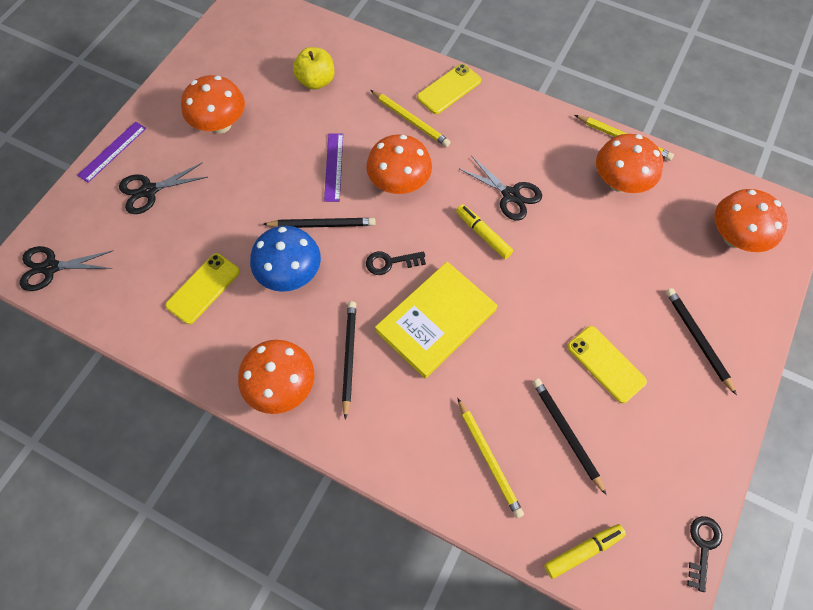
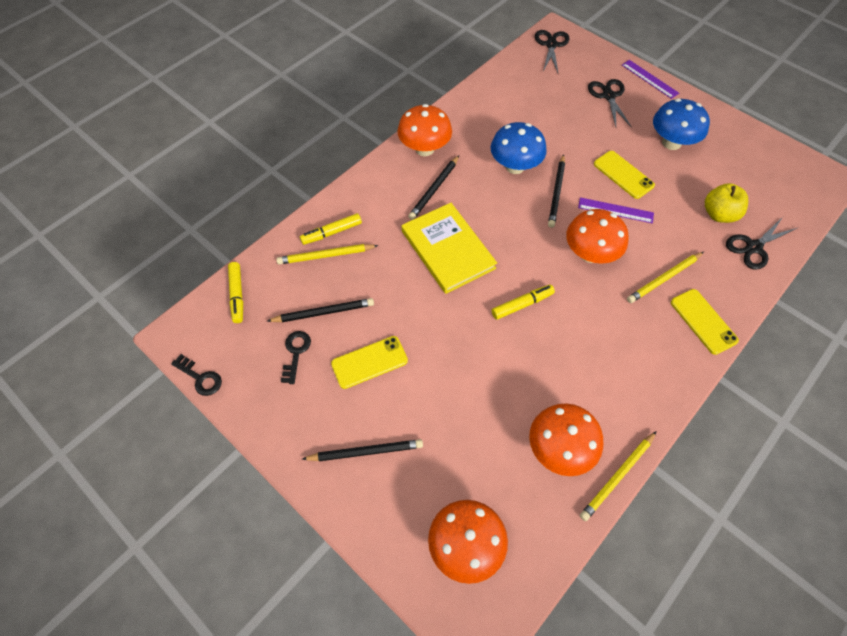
camera: 105 degrees right, 5 degrees down
yellow phone [165,253,240,324] -> yellow phone moved to [594,151,655,199]
orange mushroom [181,75,245,134] -> blue mushroom [653,99,710,150]
black pencil [342,301,356,420] -> black pencil turned 105 degrees clockwise [408,155,459,220]
black key [366,251,426,275] -> black key moved to [281,331,311,384]
black scissors [460,156,542,221] -> black scissors moved to [726,217,797,270]
none -> yellow marker [300,213,362,245]

